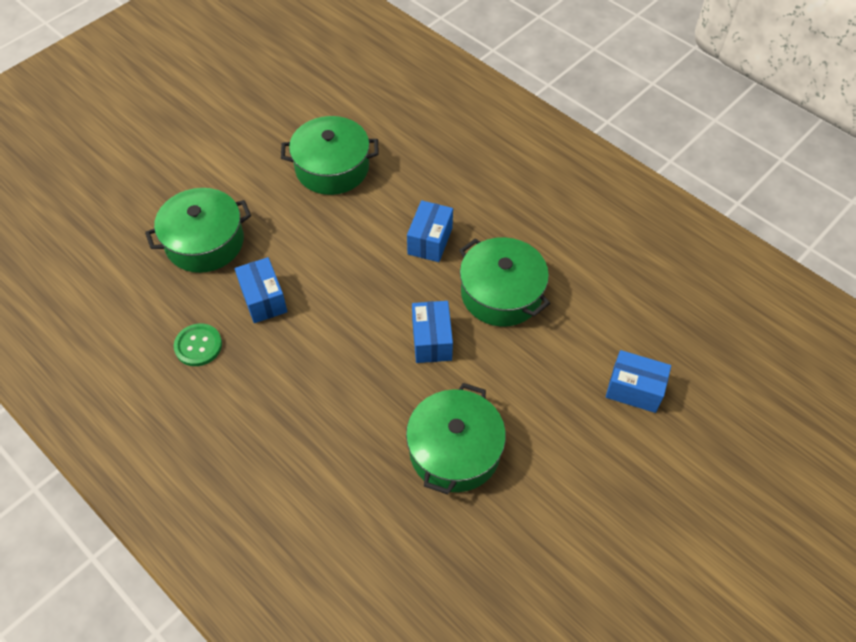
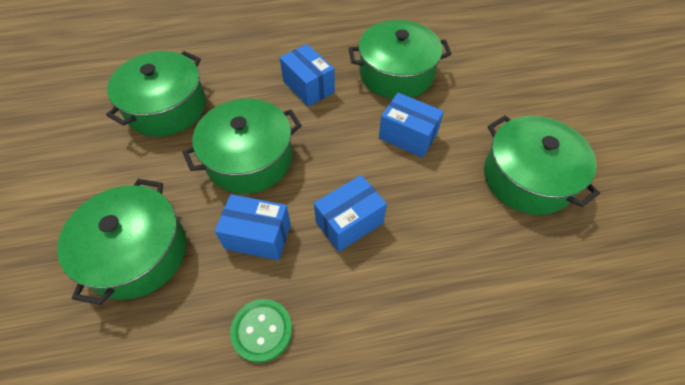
camera: 55 degrees left, 0 degrees up
blue box [606,350,671,413] -> blue box moved to [314,175,387,252]
none -> green pot [182,99,302,194]

